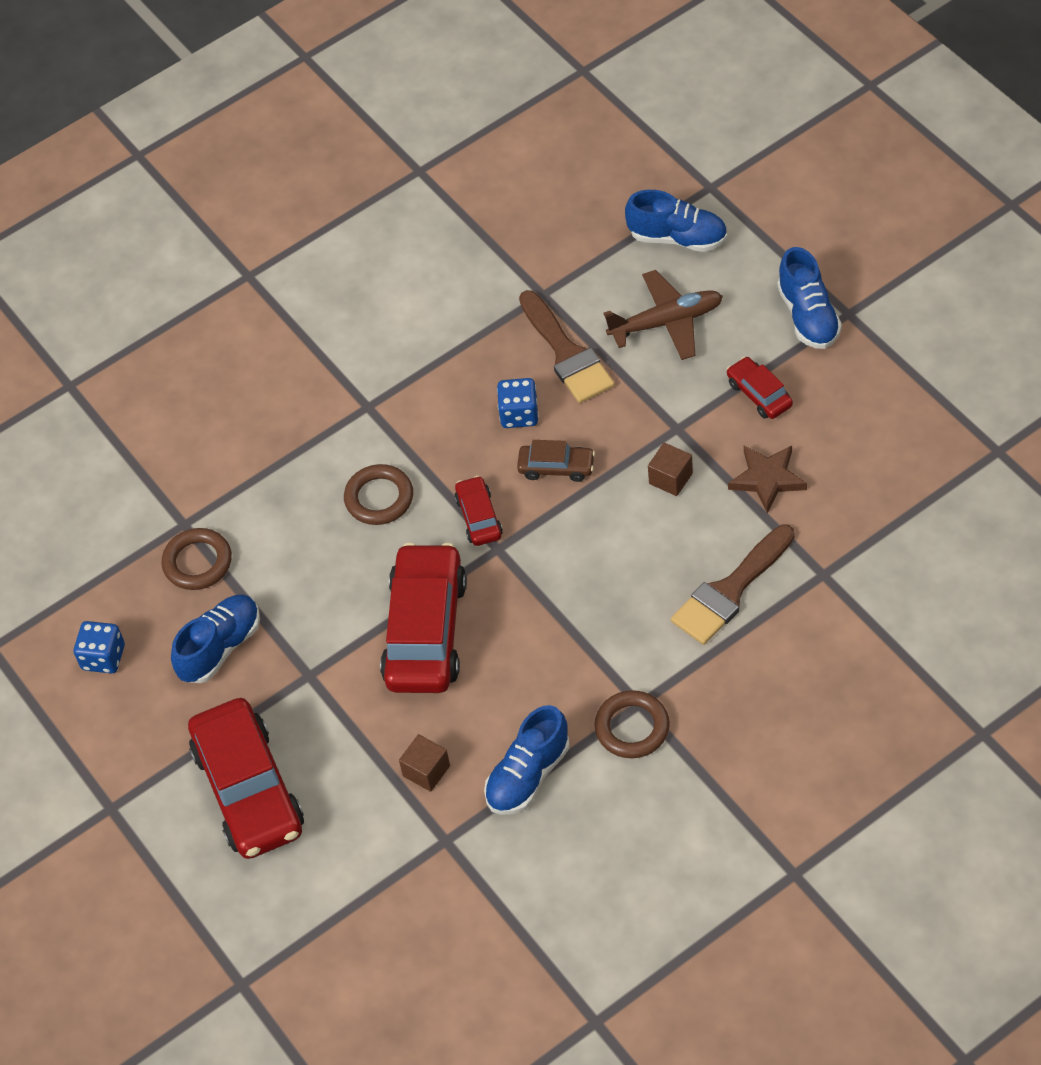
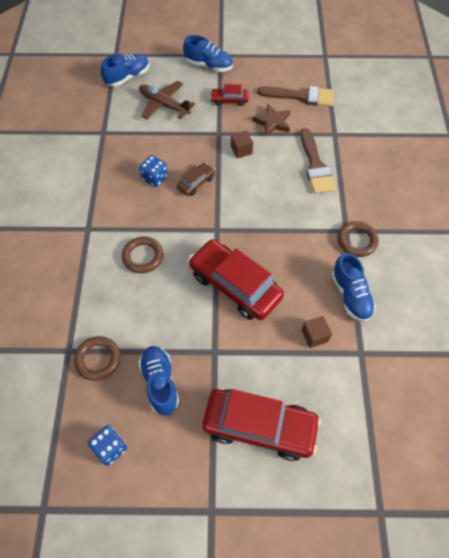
camera: 60 degrees left, 5 degrees up
red car [455,476,503,546] -> none
brown brush [519,290,615,403] -> brown brush moved to [257,86,334,106]
brown plane [604,270,723,360] -> brown plane turned 75 degrees counterclockwise [139,81,195,120]

